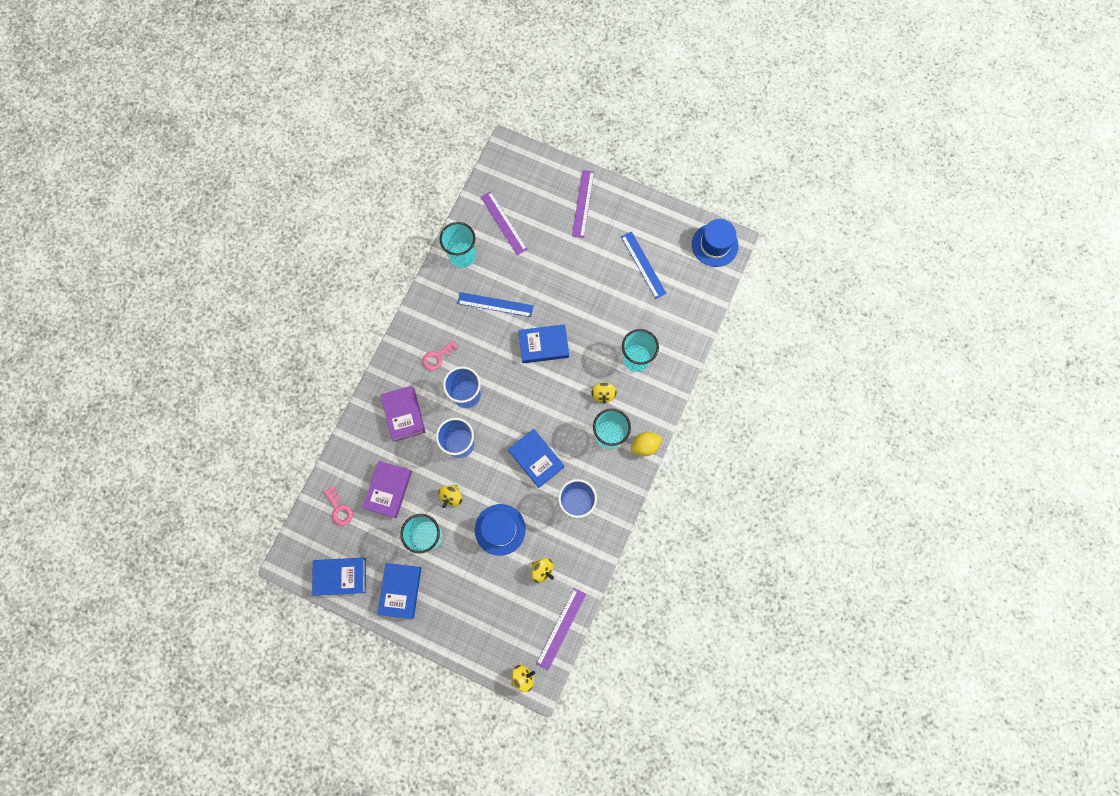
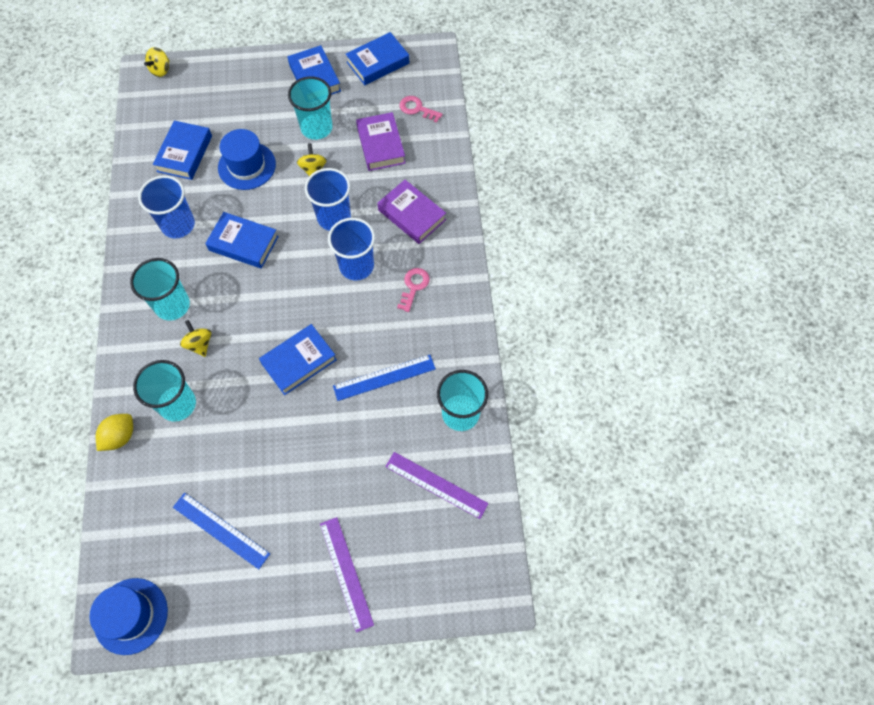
camera: 150 degrees right, 10 degrees down
yellow spinning top [532,558,554,583] -> blue book [153,121,212,180]
purple ruler [536,588,586,670] -> none
yellow lemon [631,432,662,456] -> yellow lemon moved to [96,414,133,451]

